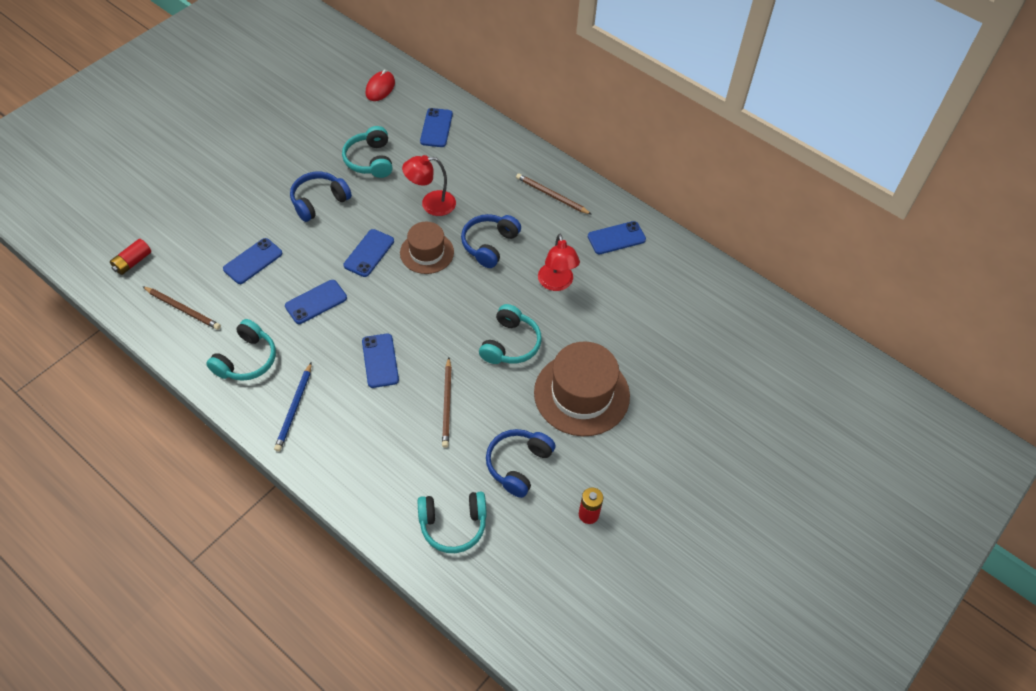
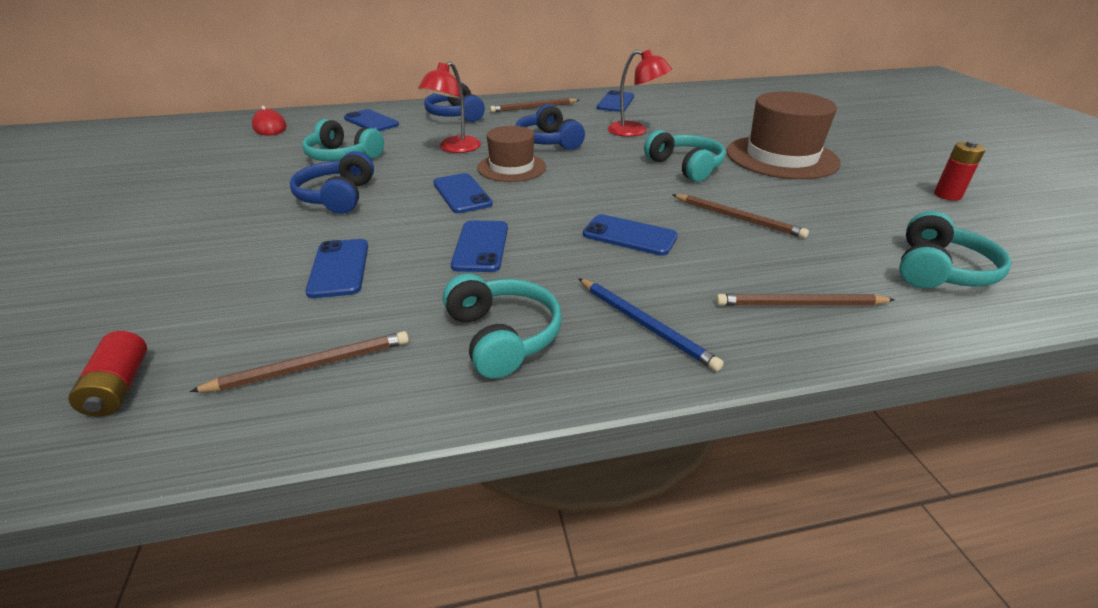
camera: 50 degrees left, 20 degrees down
blue headphones [486,429,555,498] -> blue headphones moved to [424,83,485,122]
none -> brown pencil [716,294,895,306]

